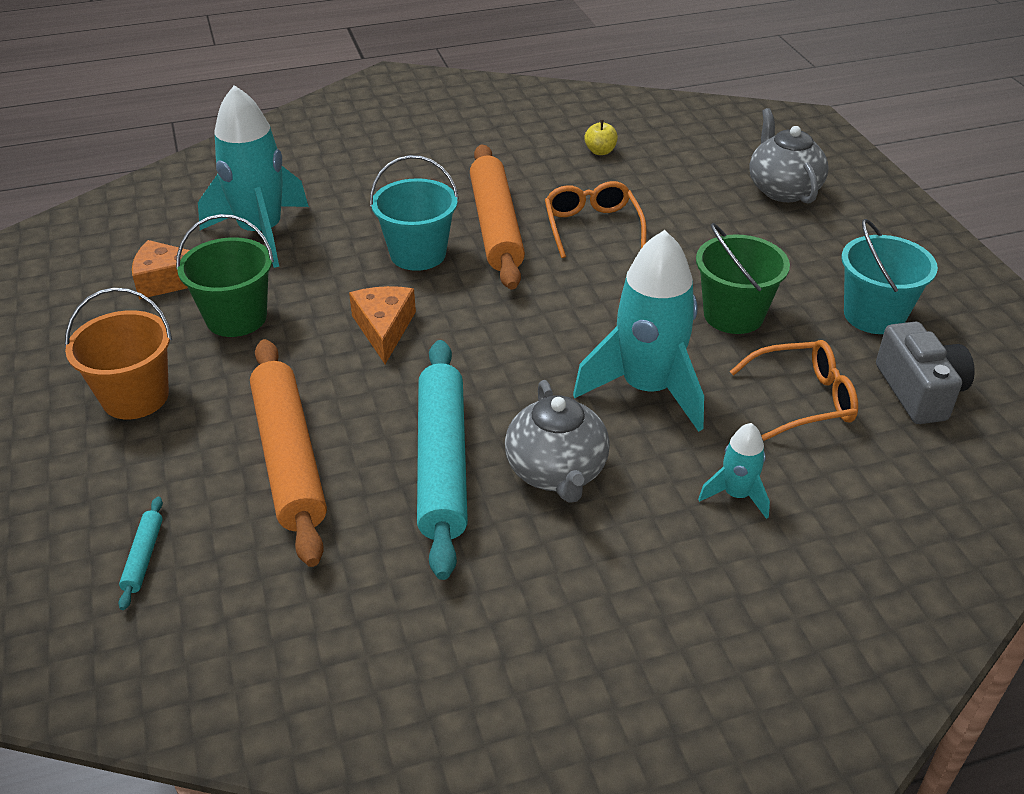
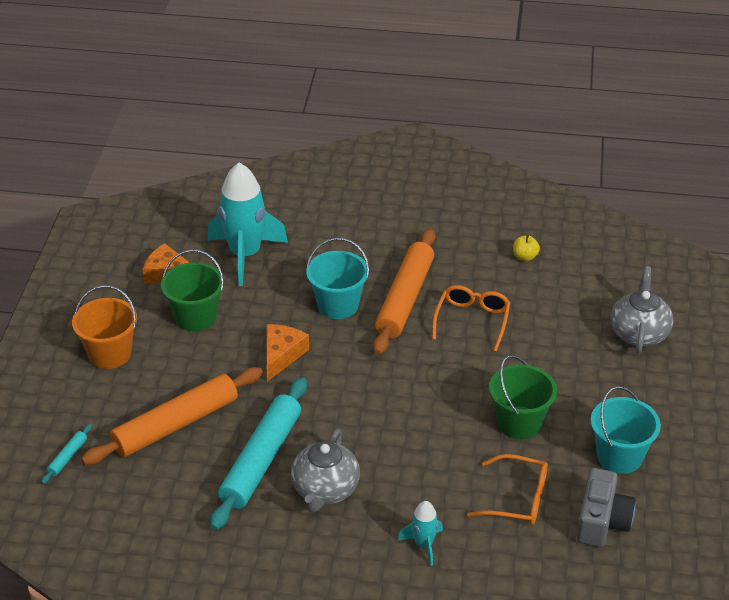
camera: 25 degrees right, 0 degrees up
orange rolling pin [250,339,327,567] -> orange rolling pin turned 45 degrees clockwise [81,367,263,465]
turquoise rocket [573,230,704,432] -> none

